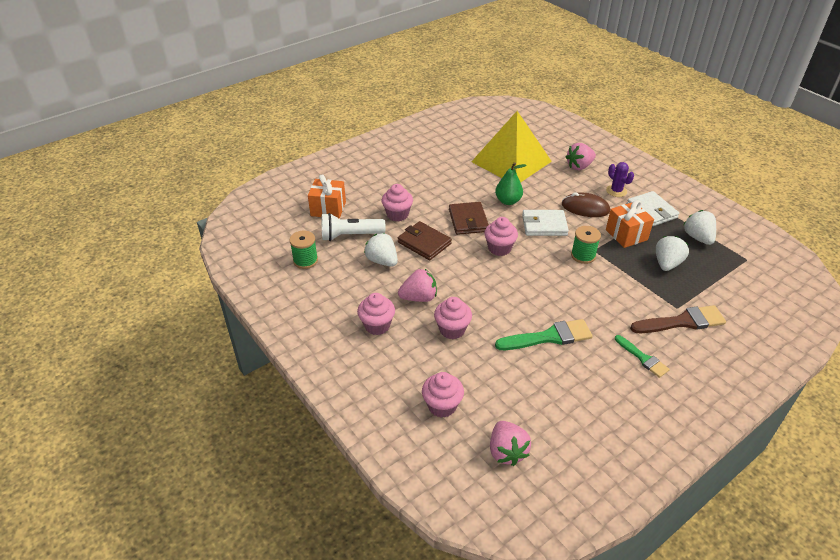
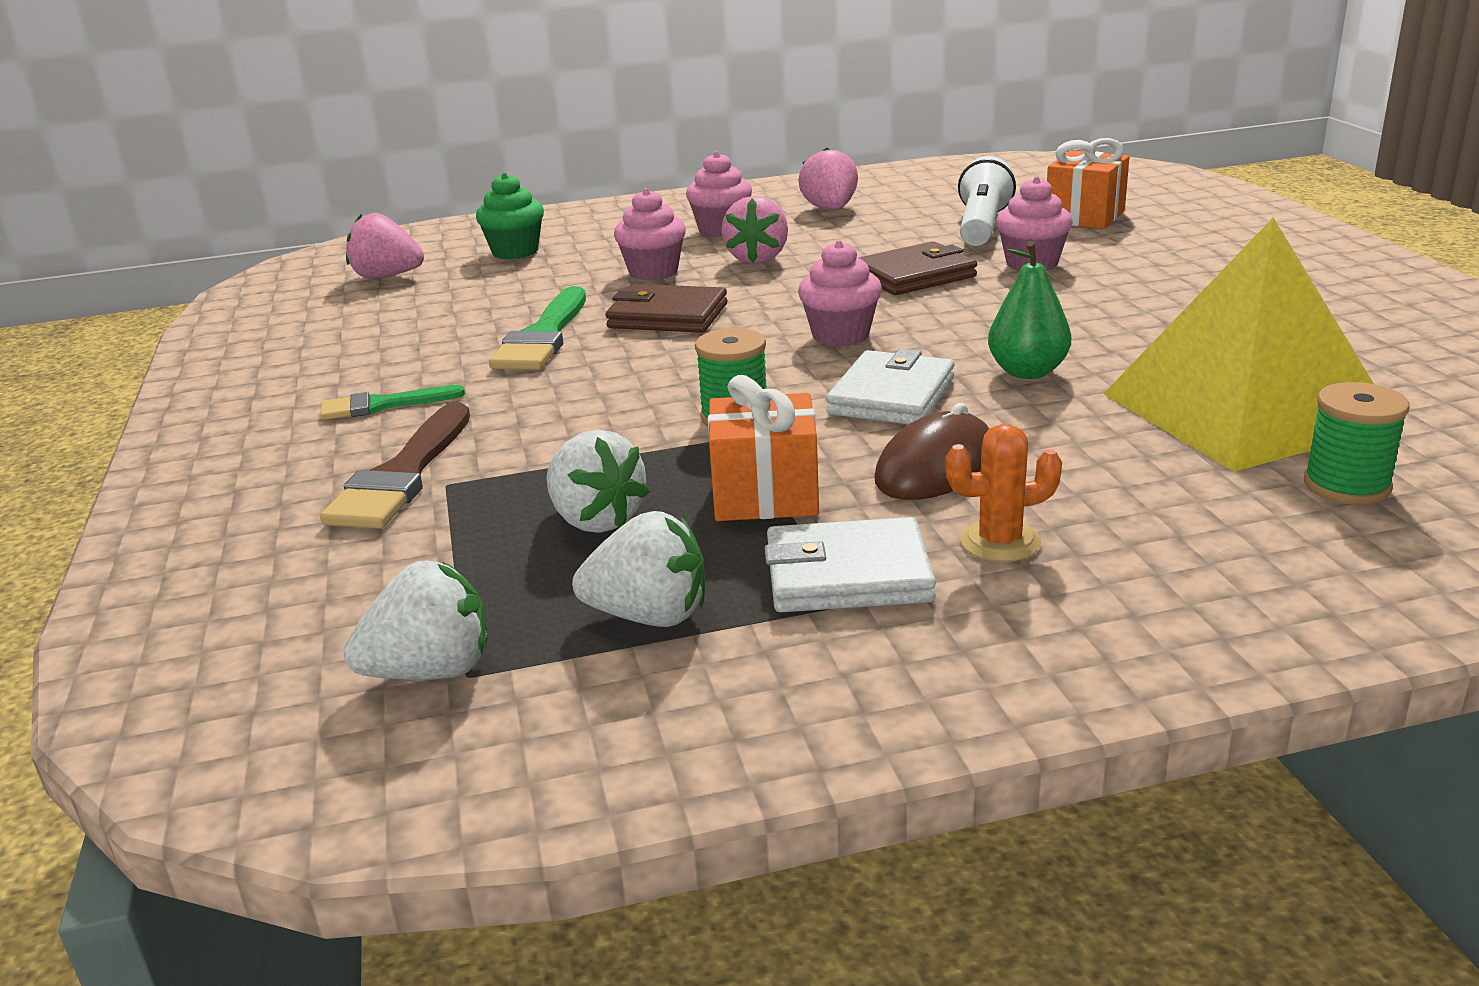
camera: 115 degrees right, 15 degrees down
green spool [289,231,318,269] -> green spool moved to [1304,382,1409,505]
white strawberry [364,233,398,267] -> white strawberry moved to [343,560,487,680]
pink cupcake [422,372,464,418] -> green cupcake [476,173,544,259]
brown wallet [449,202,489,235] -> brown wallet moved to [605,284,727,333]
pink strawberry [566,143,596,170] -> pink strawberry moved to [798,147,858,210]
purple cactus [606,162,634,197] -> orange cactus [945,424,1062,562]

